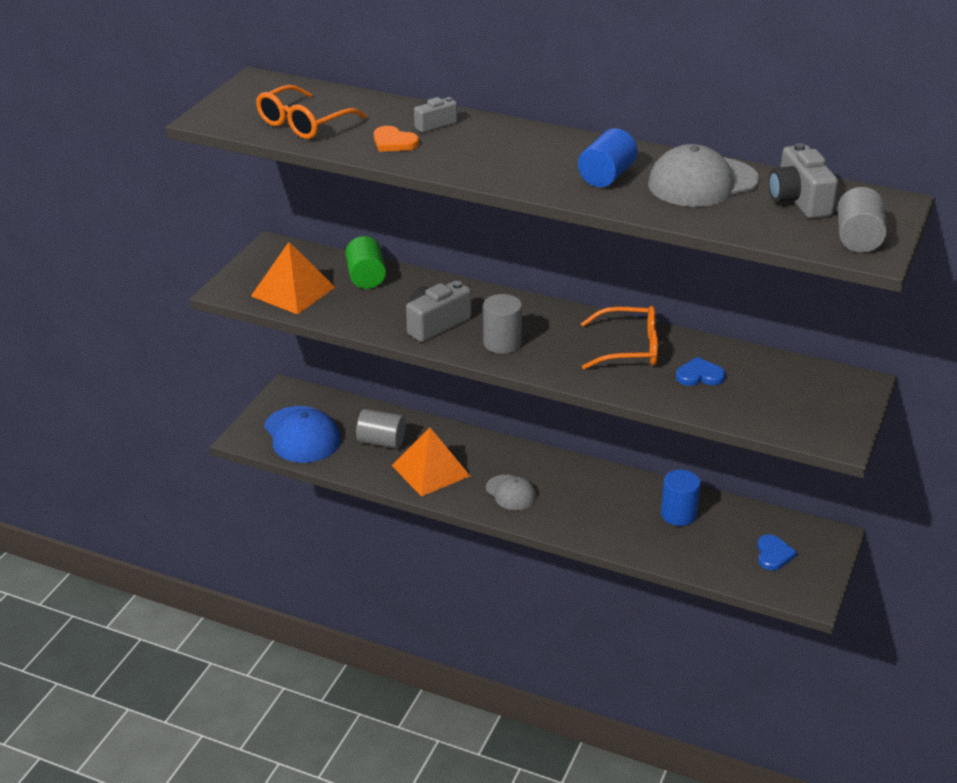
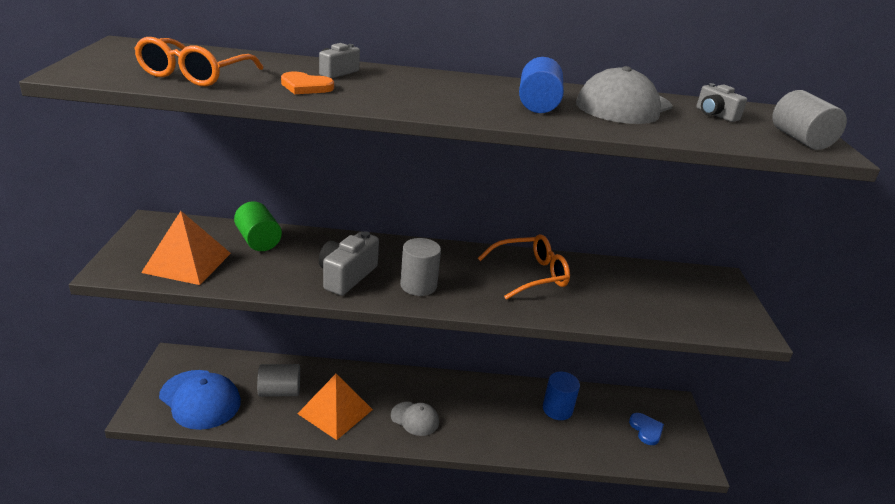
camera: 25 degrees left, 5 degrees down
blue heart [676,357,726,386] -> none
grey camera [768,143,838,218] -> grey camera [696,83,747,122], size x0.60

